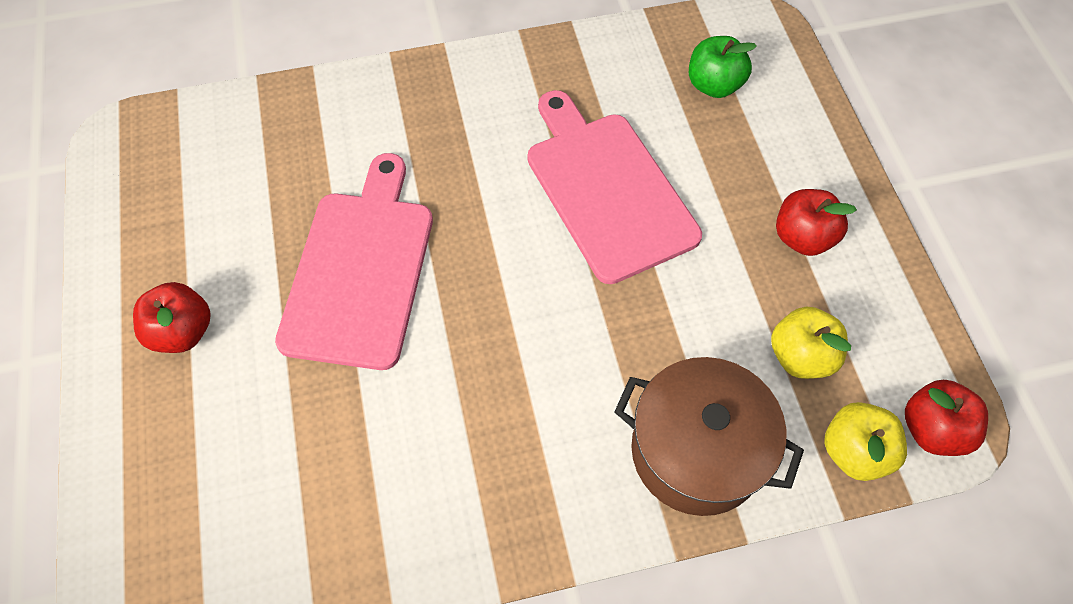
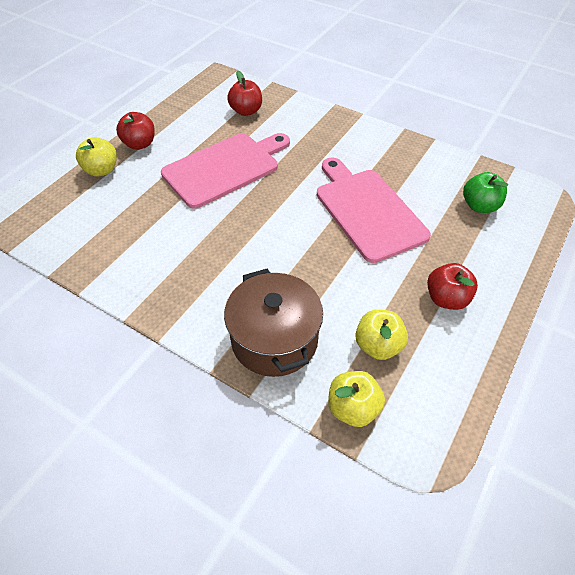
camera: 45 degrees right, 10 degrees down
pink cutting board [528,90,702,284] -> pink cutting board turned 45 degrees counterclockwise [317,158,431,263]
red apple [905,380,988,456] -> red apple moved to [227,71,262,116]
none -> yellow apple [76,137,117,177]

